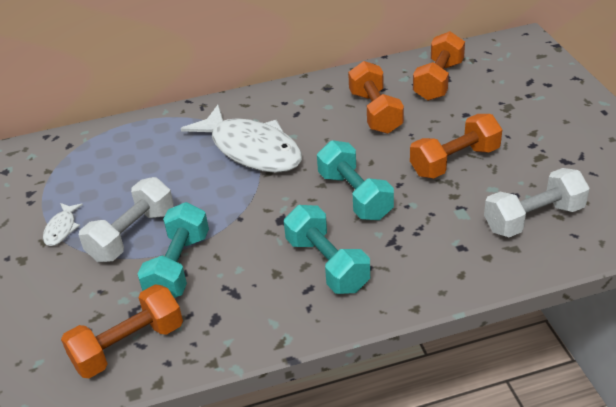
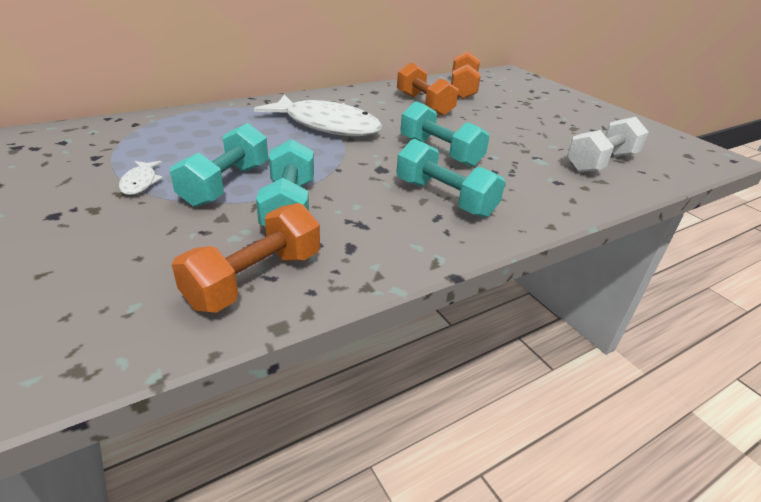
camera: 20 degrees left, 5 degrees down
white dumbbell [79,177,174,262] -> turquoise dumbbell [170,123,268,207]
orange dumbbell [410,114,502,178] -> none

